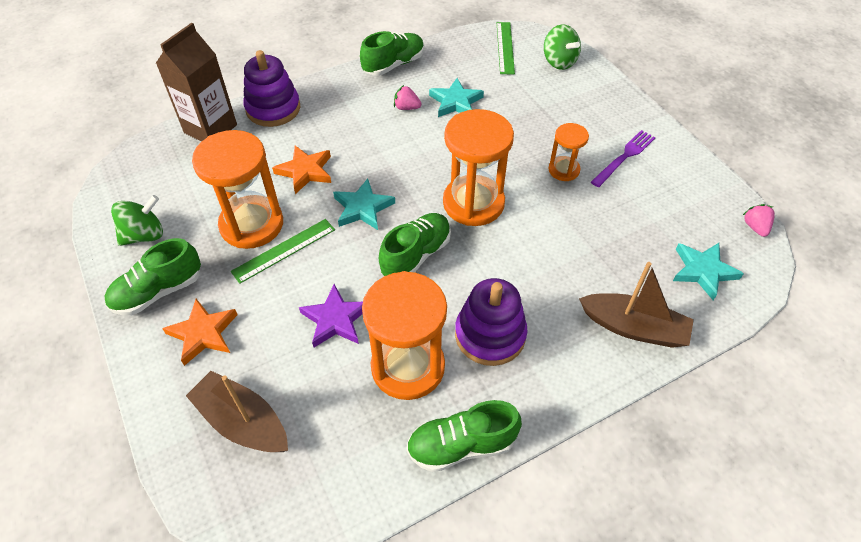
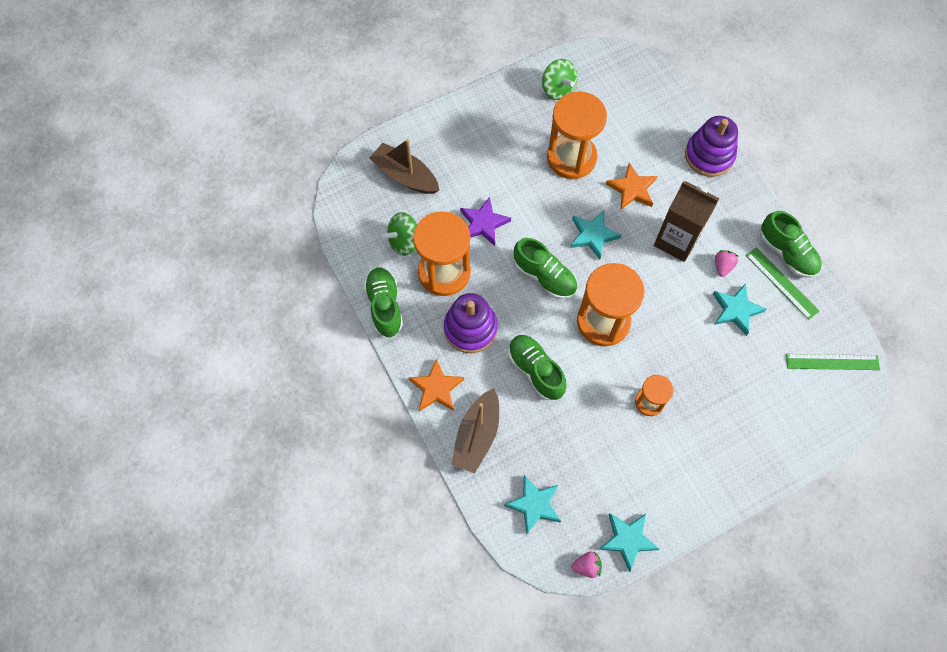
camera: 90 degrees right, 15 degrees up
green shoe [104,238,201,315] -> green shoe moved to [508,335,567,400]
brown carton [156,23,237,142] -> brown carton moved to [654,181,720,262]
orange star [162,299,238,366] -> orange star moved to [409,358,464,411]
brown boat [186,371,288,452] -> brown boat turned 90 degrees counterclockwise [369,139,439,194]
green ruler [231,219,335,284] -> green ruler moved to [746,247,819,320]
green spinning top [544,24,581,70] -> green spinning top moved to [382,212,417,256]
purple fork [591,130,656,187] -> none
none -> turquoise star [599,513,659,572]

